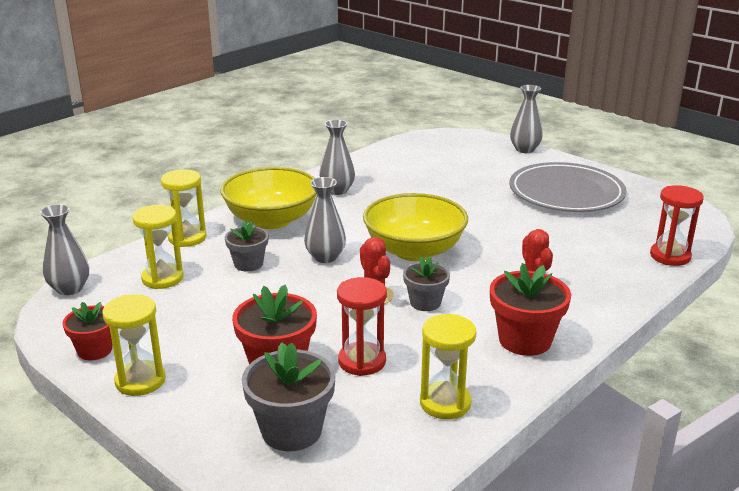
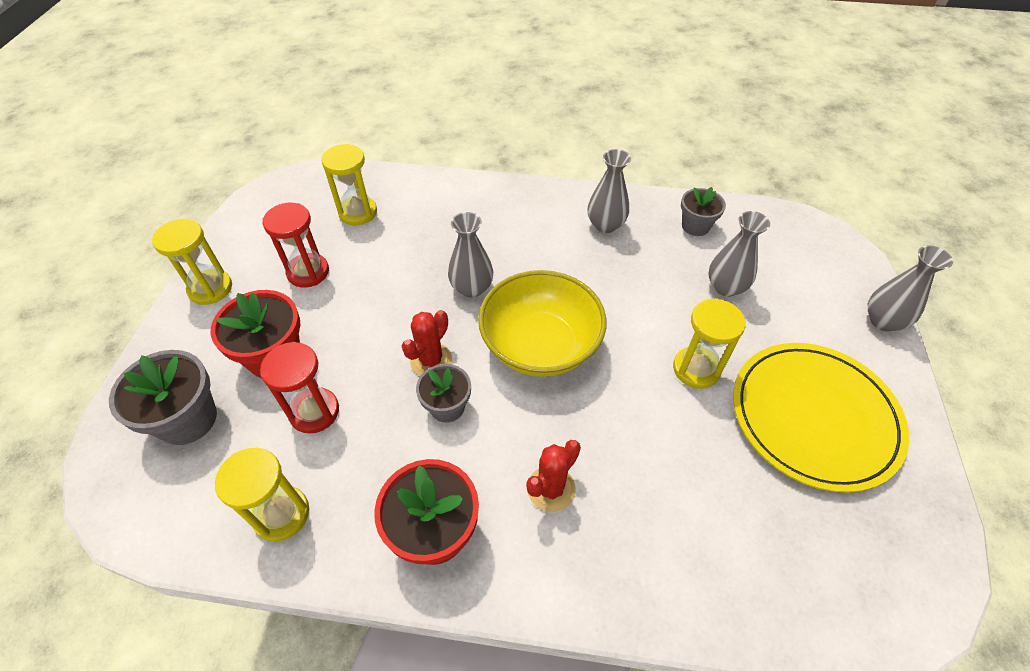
camera: 55 degrees right, 25 degrees up
grey vase [40,204,89,295] -> grey vase moved to [708,211,770,297]
red flower pot [62,302,113,361] -> none
yellow hourglass [161,169,207,247] -> yellow hourglass moved to [673,298,746,389]
yellow bowl [220,167,317,229] -> none
grey flower pot [225,220,269,272] -> grey flower pot moved to [681,187,726,236]
grey plate [509,162,627,212] -> yellow plate [733,343,909,493]
red hourglass [650,185,704,266] -> red hourglass moved to [263,203,329,288]

